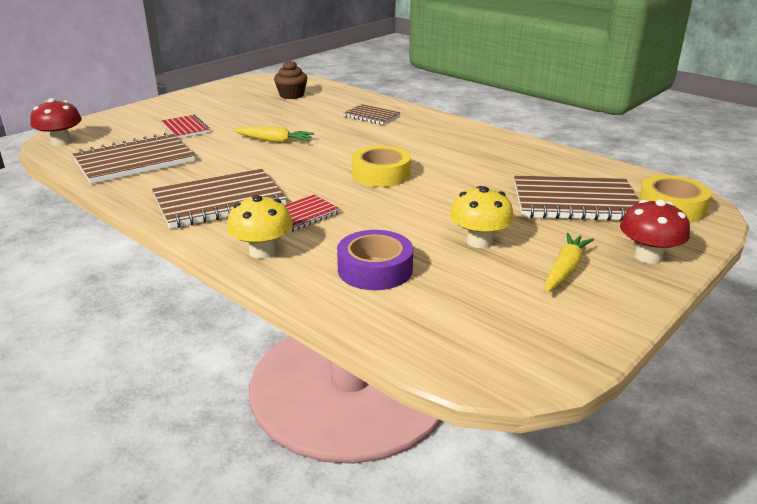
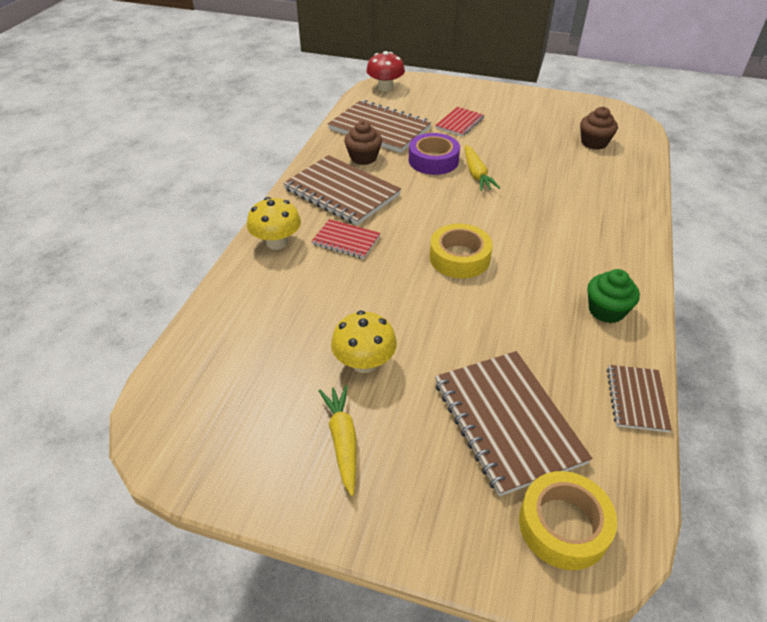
camera: 65 degrees right, 15 degrees up
purple tape [337,230,413,290] -> purple tape moved to [409,133,460,175]
brown notebook [344,104,401,125] -> brown notebook moved to [607,365,672,433]
yellow carrot [545,233,594,292] -> yellow carrot turned 105 degrees counterclockwise [319,385,356,496]
red mushroom [620,200,690,264] -> none
none -> brown cupcake [344,121,382,165]
none -> green cupcake [587,269,640,323]

